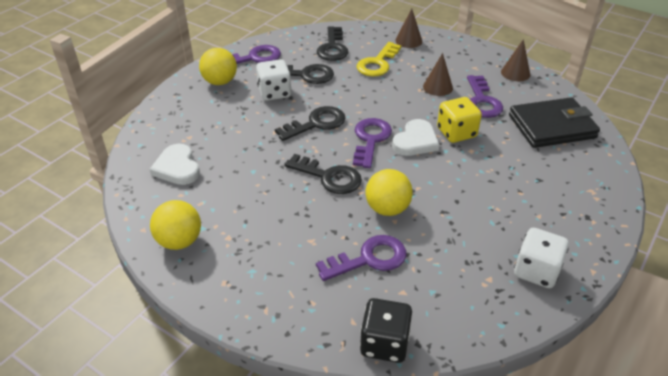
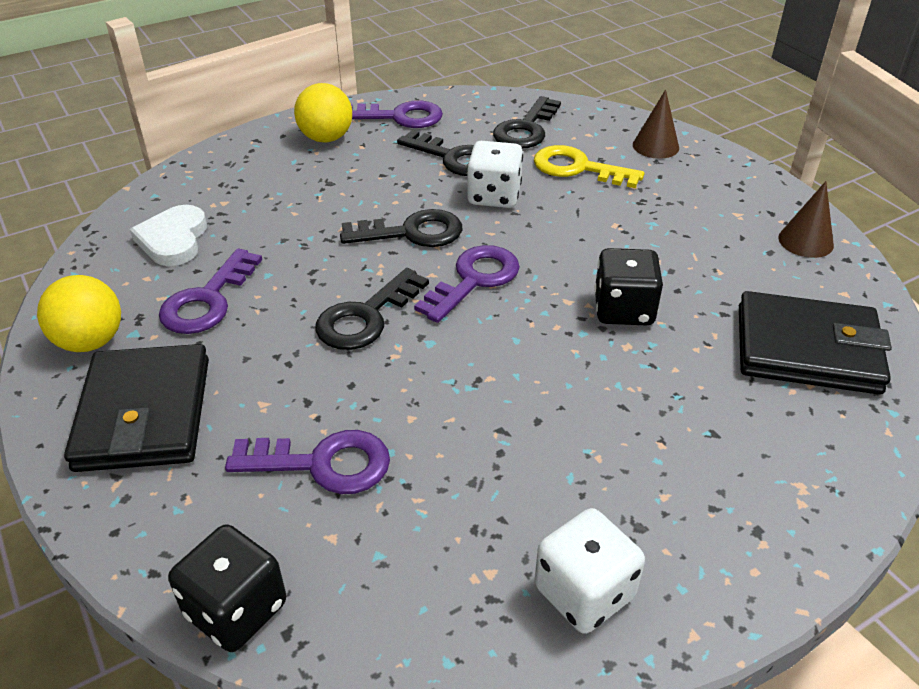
camera: 25 degrees right, 0 degrees up
white dice [256,59,292,101] -> white dice moved to [467,141,523,208]
black key [284,154,362,194] -> black key turned 75 degrees clockwise [315,268,429,350]
yellow key [357,42,401,77] -> yellow key turned 60 degrees clockwise [534,145,644,188]
yellow ball [366,169,413,216] -> none
white heart [392,119,439,156] -> none
brown cone [423,53,453,96] -> none
yellow dice [437,97,482,143] -> black dice [594,248,663,326]
purple key [467,75,503,118] -> purple key moved to [159,248,262,334]
none -> black wallet [64,344,209,472]

